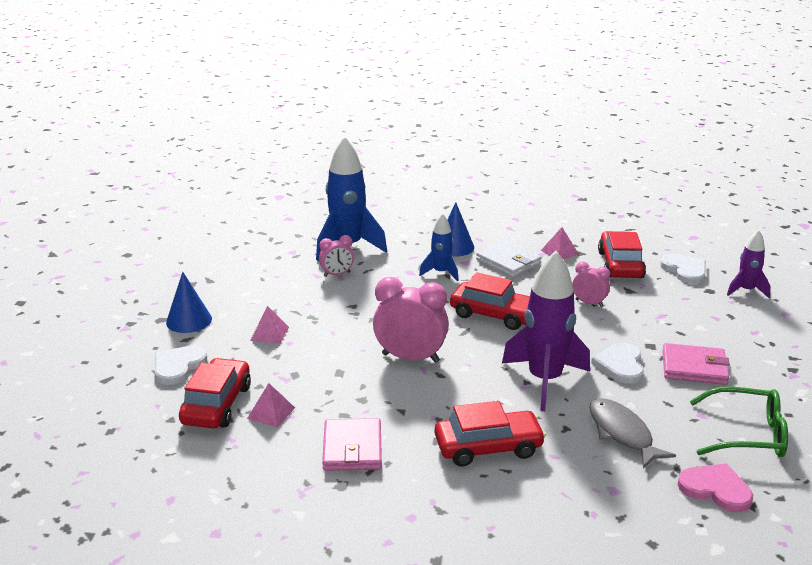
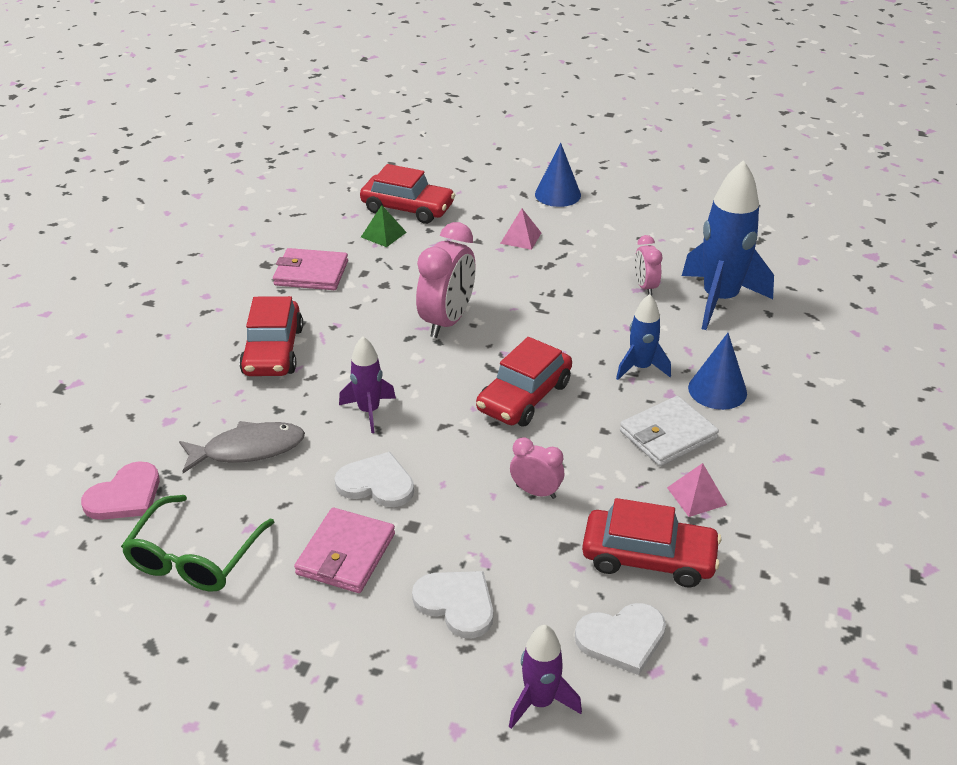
camera: 100 degrees right, 10 degrees up
white heart [155,345,207,385] -> white heart moved to [412,571,493,638]
pink pyramid [247,383,295,428] -> green pyramid [361,205,407,247]
purple rocket [502,251,590,411] -> purple rocket [339,337,396,433], size x0.54
pink clock [572,262,610,307] -> pink clock turned 105 degrees counterclockwise [510,437,564,499]

